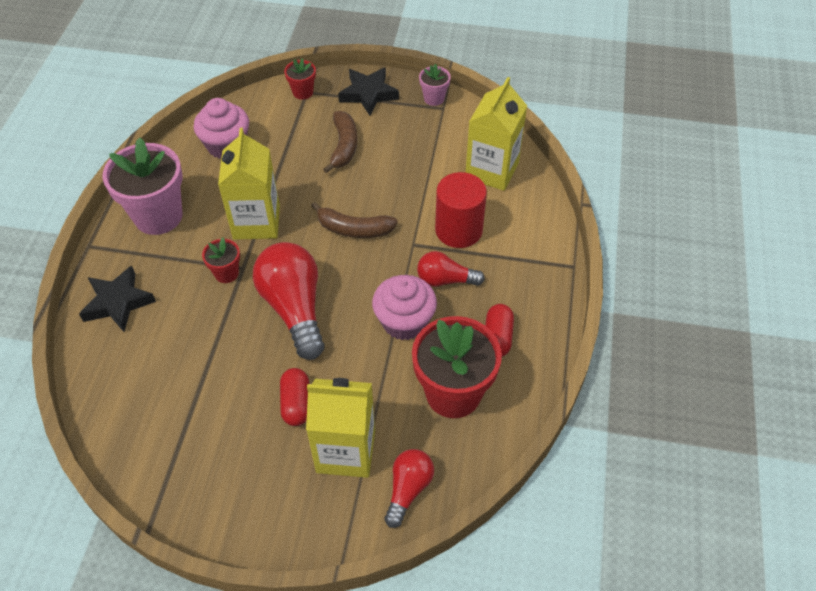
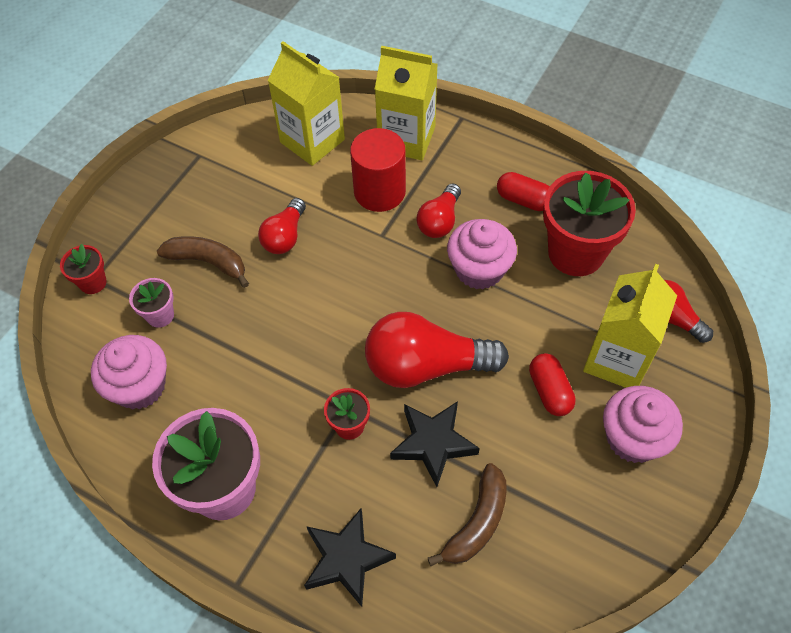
camera: 70 degrees left, 5 degrees up
yellow carton [218,128,280,240] -> yellow carton moved to [375,46,438,160]
red capsule [280,368,309,426] -> red capsule turned 60 degrees clockwise [529,353,576,416]
brown banana [311,202,398,238] -> brown banana moved to [428,463,507,566]
black star [338,67,399,116] -> black star moved to [390,401,480,487]
pink flower pot [419,64,451,106] -> pink flower pot moved to [129,278,174,328]
none -> red light bulb [258,198,306,254]
none -> pink cupcake [603,386,683,463]

